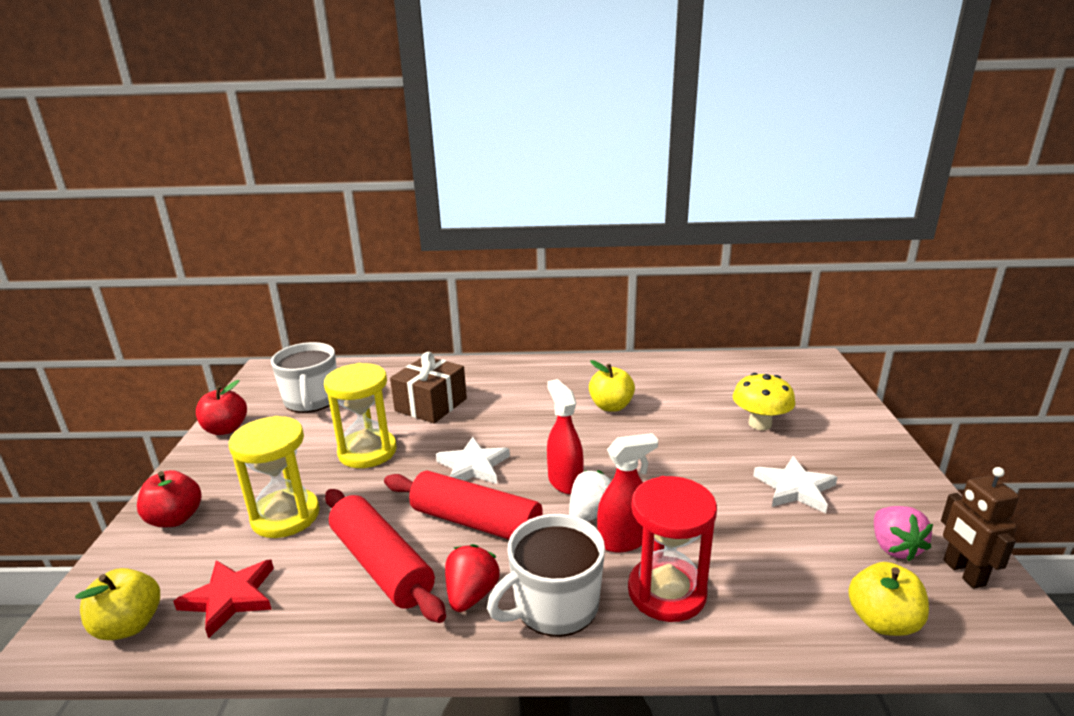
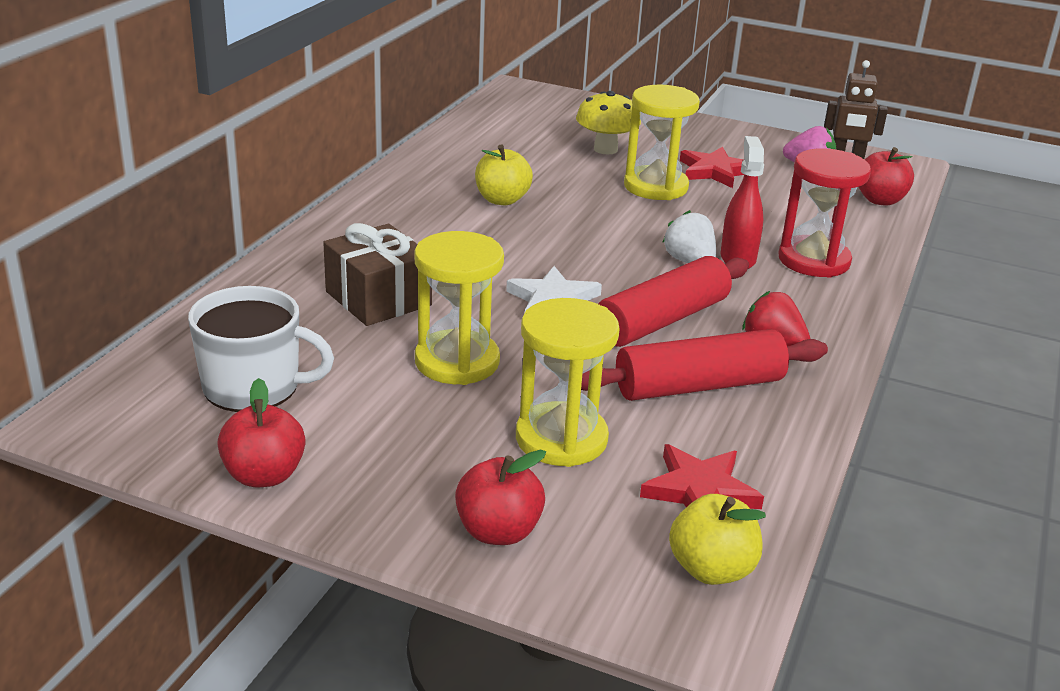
camera: 70 degrees left, 5 degrees up
white mug [487,514,605,637] -> none
red spray bottle [547,379,584,494] -> none
white star [753,456,837,513] -> red star [680,147,744,188]
yellow apple [848,562,929,636] -> red apple [859,147,914,206]
none -> yellow hourglass [624,85,700,200]

